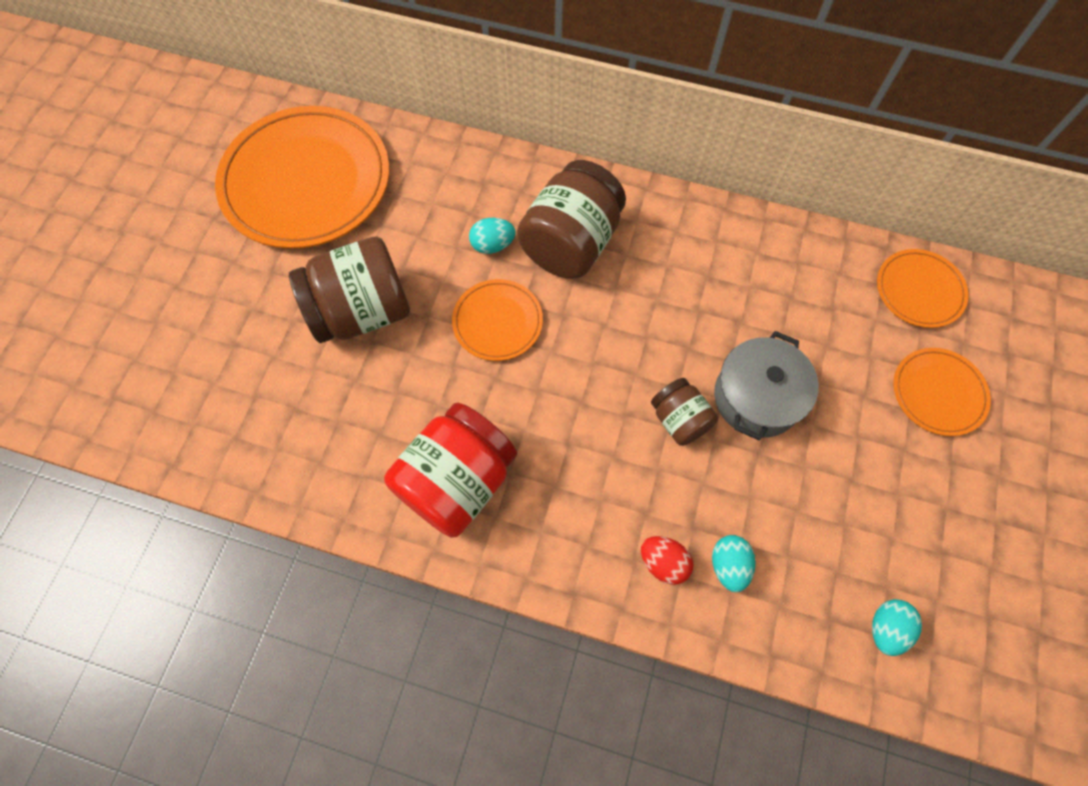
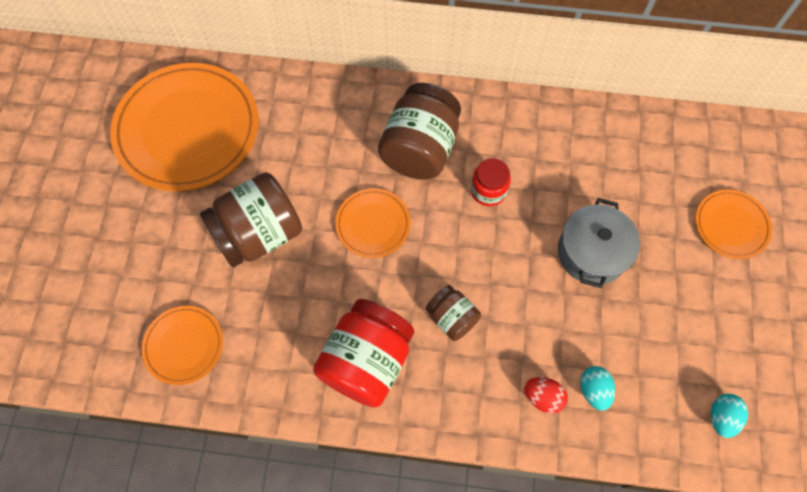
camera: 10 degrees left, 0 degrees up
turquoise egg [469,218,515,254] -> none
brown jar [651,378,718,446] -> brown jar moved to [426,285,481,341]
orange plate [877,249,969,328] -> orange plate moved to [142,306,223,385]
none -> red jar [471,158,511,206]

